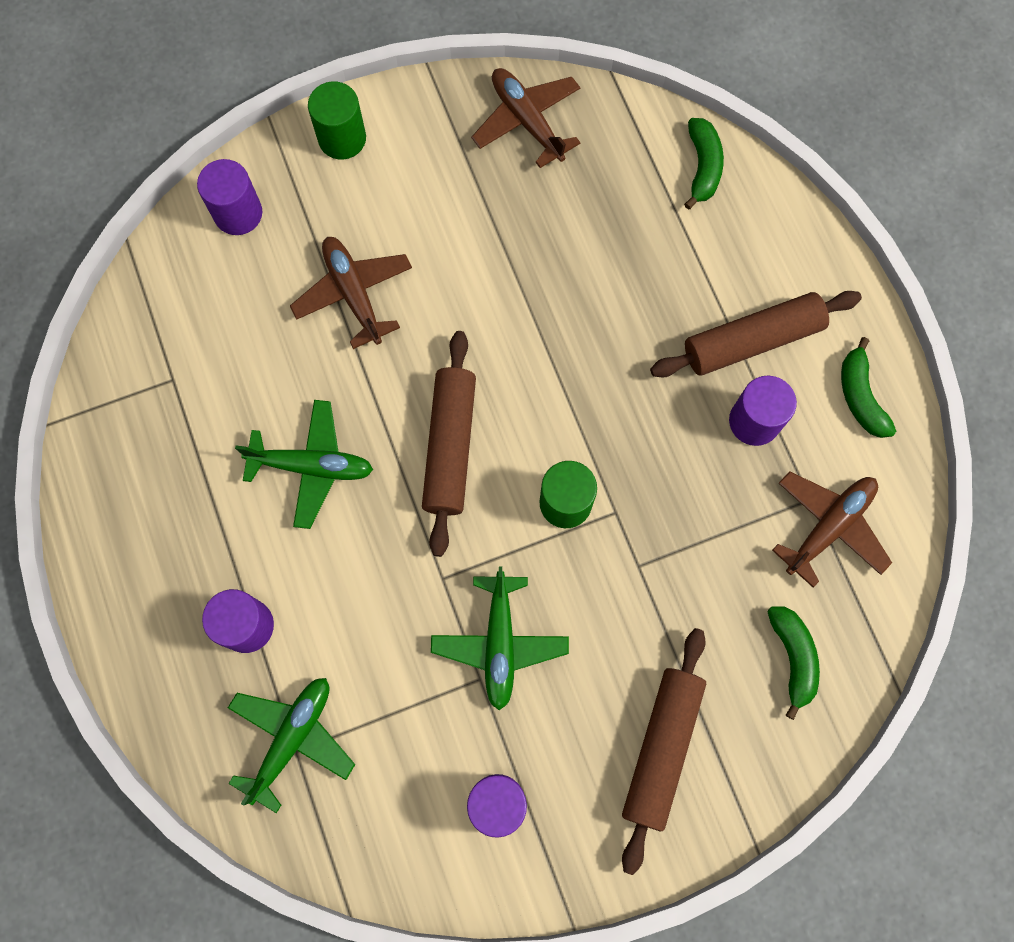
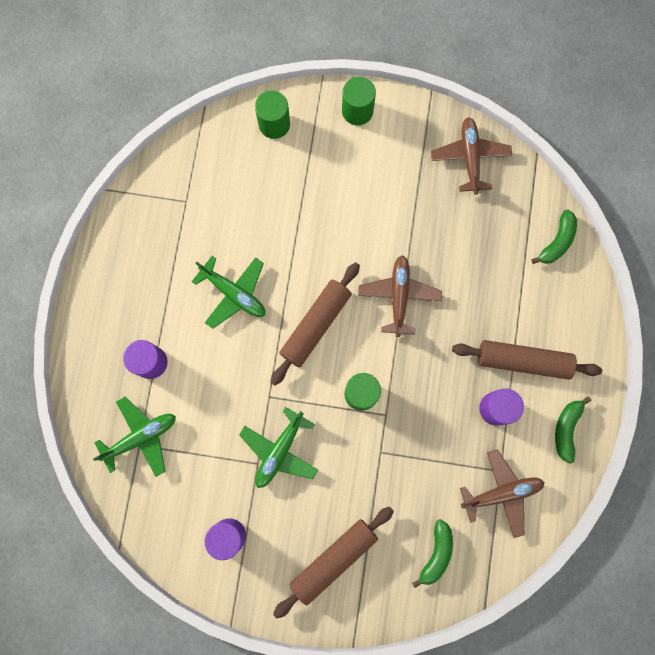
camera: 30 degrees right, 5 degrees up
purple cylinder [197,159,262,235] -> green cylinder [255,90,290,139]
brown plane [290,237,412,349] -> brown plane moved to [358,255,442,337]

